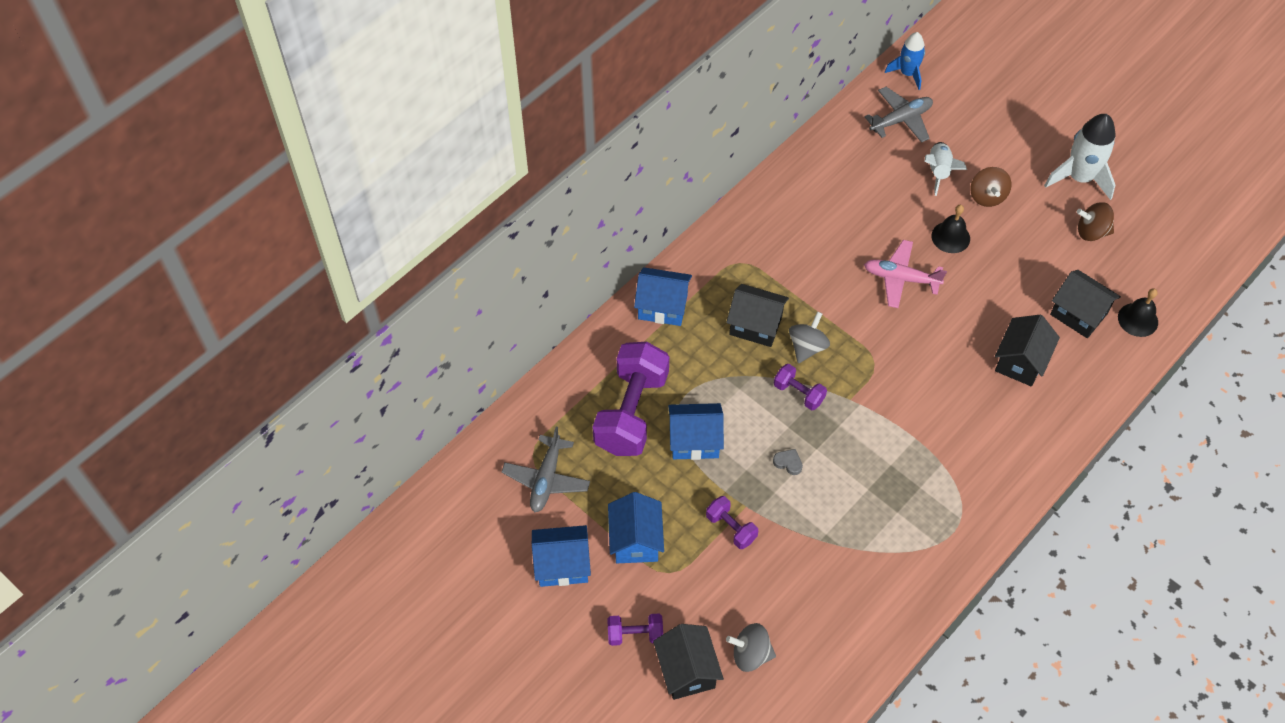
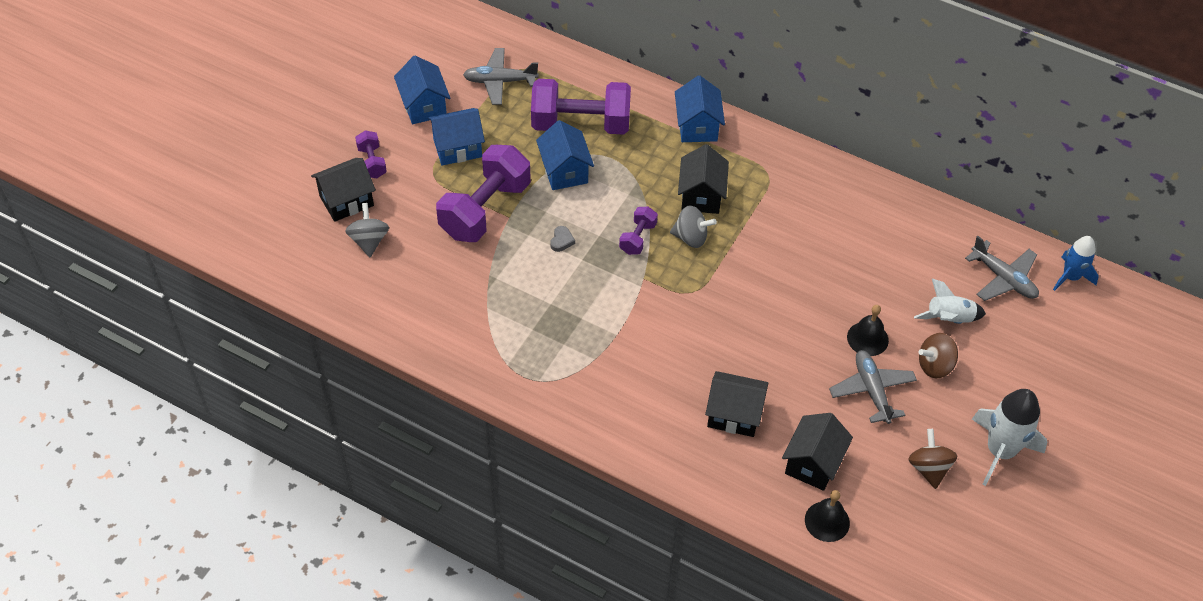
camera: 75 degrees right, 5 degrees down
purple dumbbell [706,496,758,549] -> purple dumbbell [436,145,531,242], size x2.12
pink plane [864,240,947,308] -> none
none -> grey plane [829,350,917,424]

